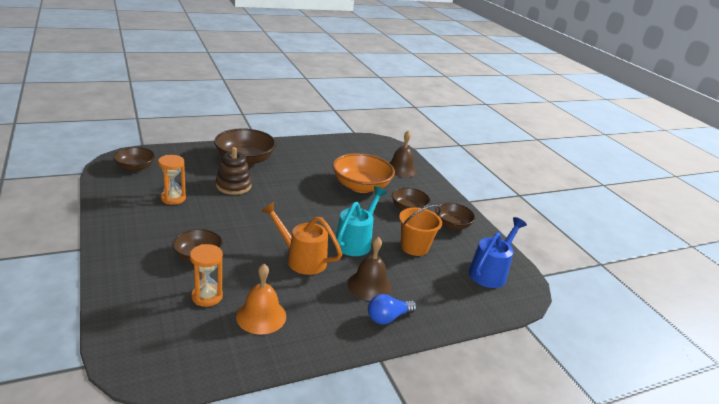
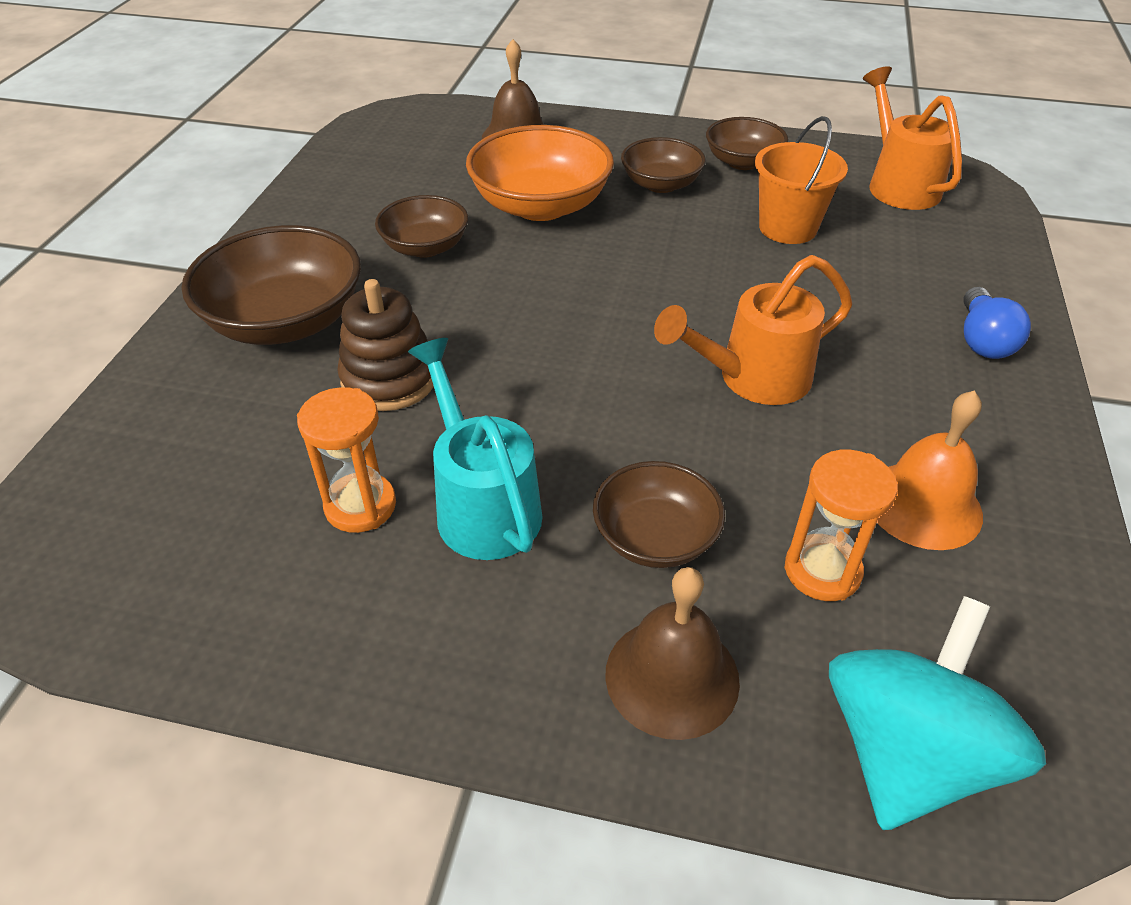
camera: 50 degrees left, 15 degrees up
brown bowl [113,147,155,172] -> brown bowl moved to [375,195,468,258]
turquoise watering can [335,186,387,256] -> turquoise watering can moved to [408,338,543,560]
brown bell [348,237,392,301] -> brown bell moved to [605,567,740,740]
blue watering can [468,217,527,288] -> orange watering can [863,66,962,210]
none -> turquoise spinning top [829,596,1046,830]

